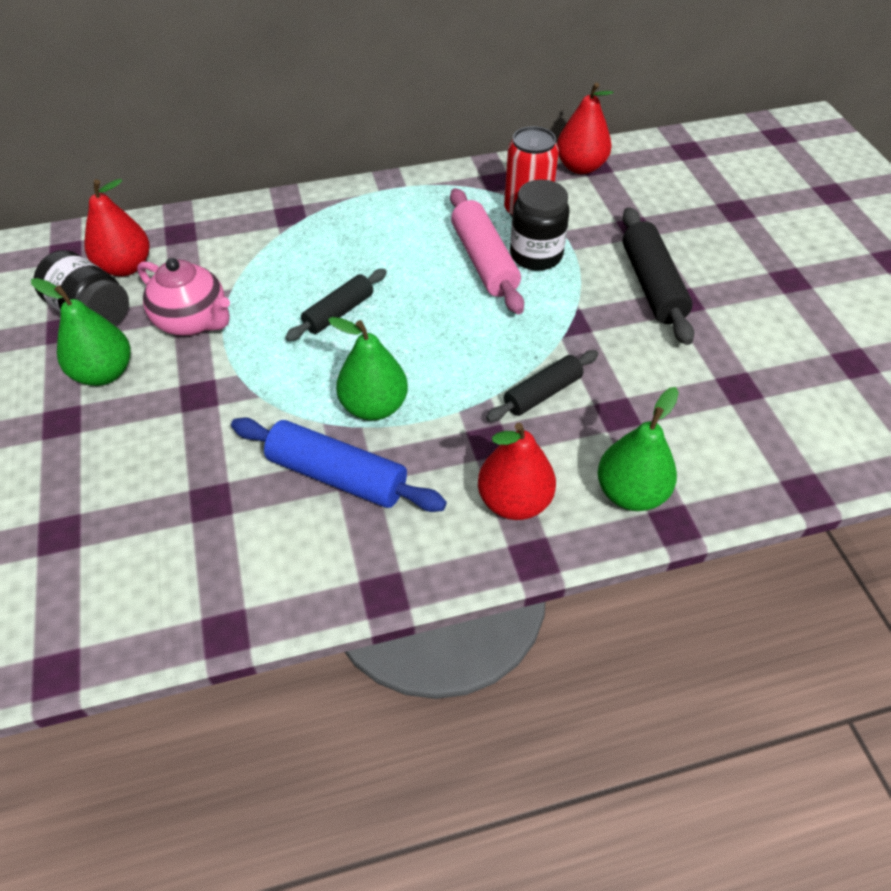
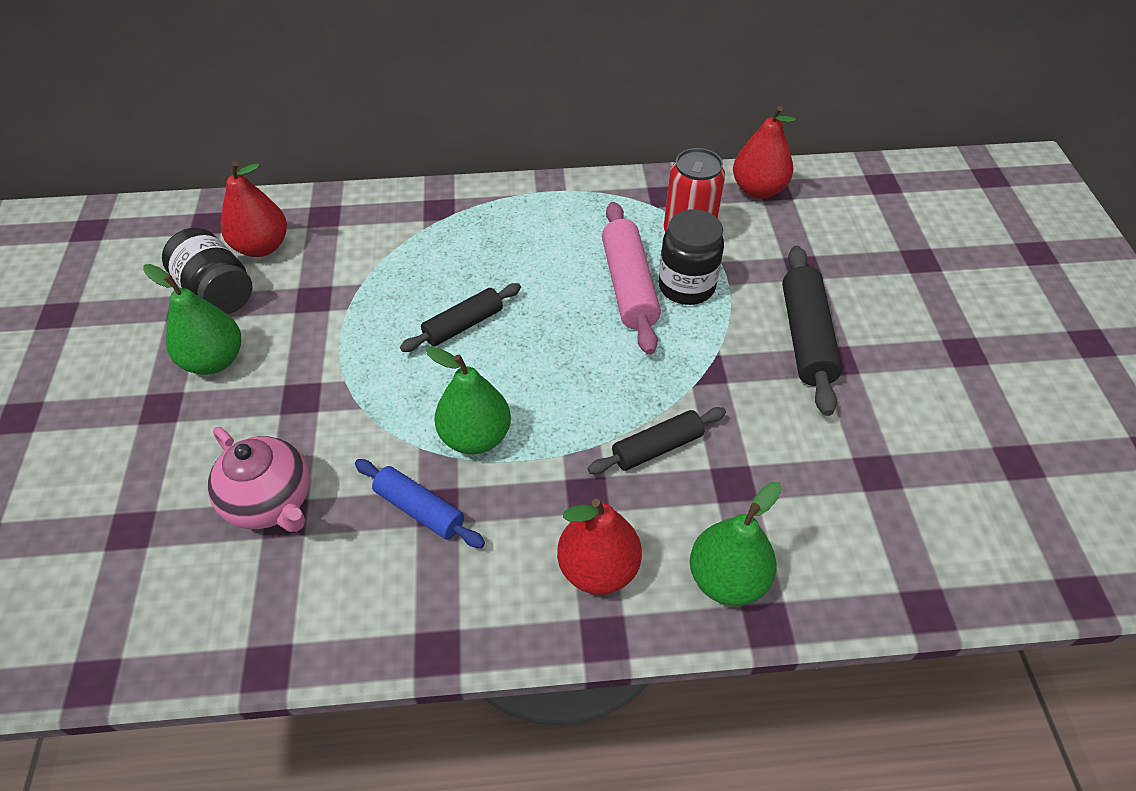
camera: 10 degrees right, 0 degrees up
pink teapot [137,258,230,336] -> pink teapot moved to [208,427,310,532]
blue rolling pin [231,417,447,512] -> blue rolling pin [355,459,485,548], size x0.65

